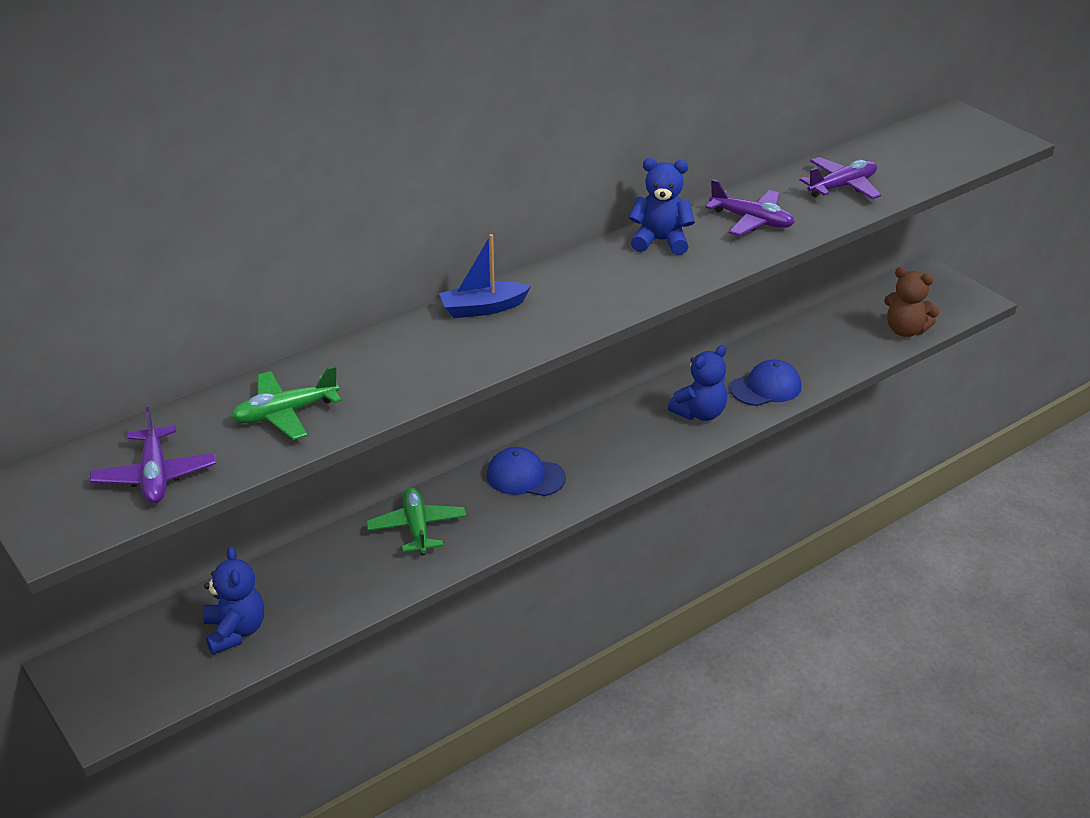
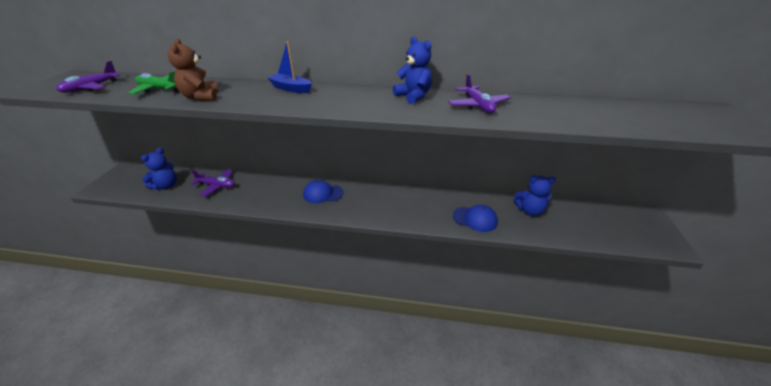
camera: 45 degrees right, 0 degrees up
green plane [366,487,467,555] -> none
blue cap [486,447,566,496] -> blue cap turned 60 degrees counterclockwise [303,180,344,203]
blue teddy bear [668,345,727,421] -> blue teddy bear moved to [513,176,556,216]
purple plane [800,157,881,199] -> purple plane moved to [191,169,235,197]
brown teddy bear [884,267,940,337] -> brown teddy bear moved to [168,38,218,101]

